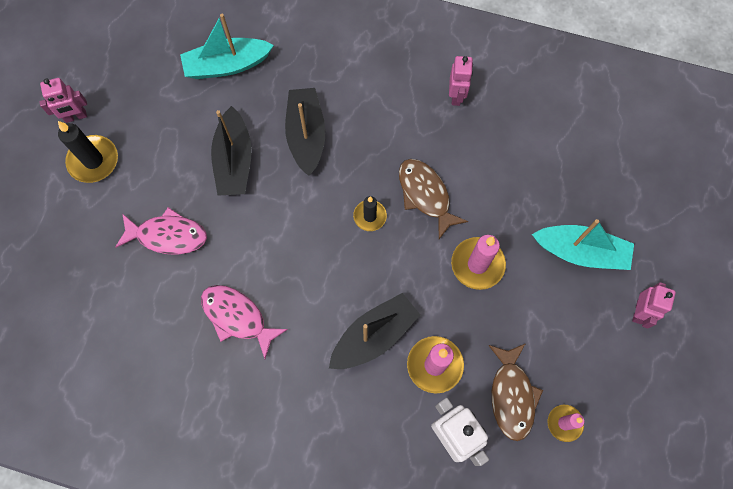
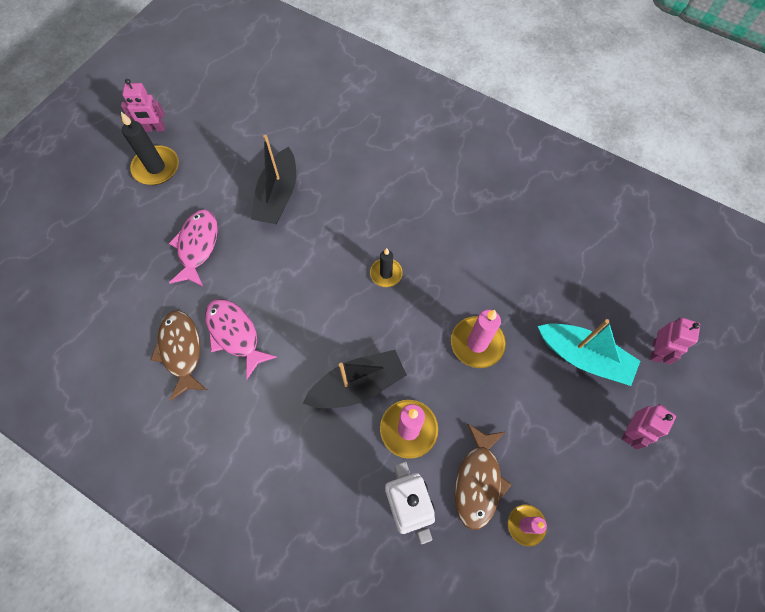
camera: 15 degrees right, 5 degrees down
pink fish [115,207,207,254] -> pink fish turned 105 degrees counterclockwise [169,209,218,286]
turquoise boat [180,14,274,79] -> none
black boat [285,88,325,176] -> none
brown fish [399,159,468,239] -> brown fish moved to [151,310,207,401]
pink robot [449,56,473,106] -> pink robot moved to [650,317,700,365]

